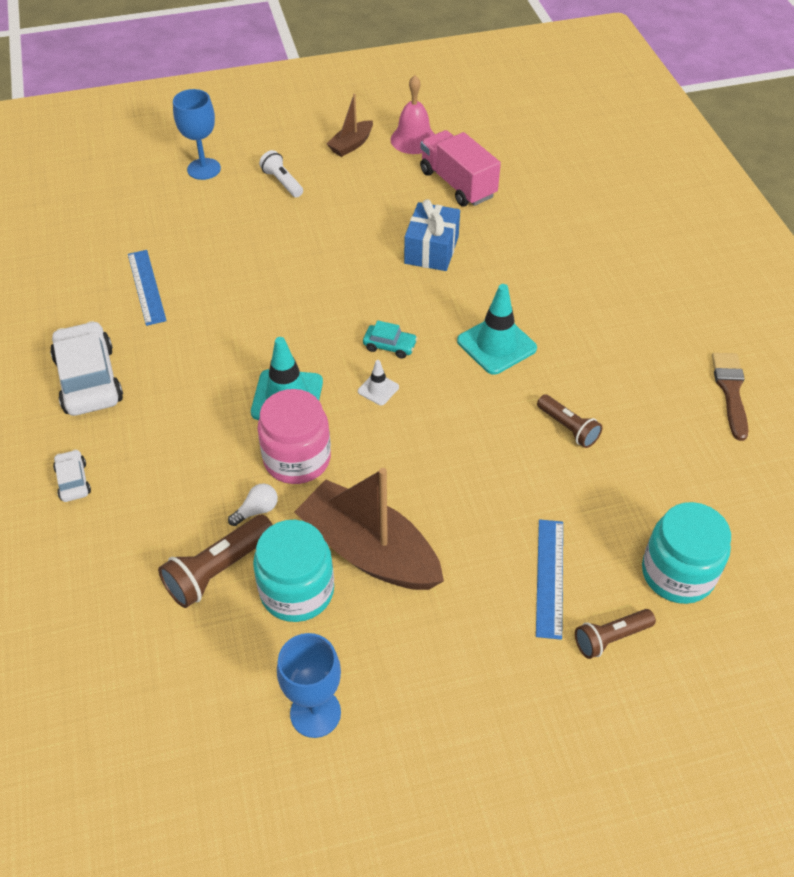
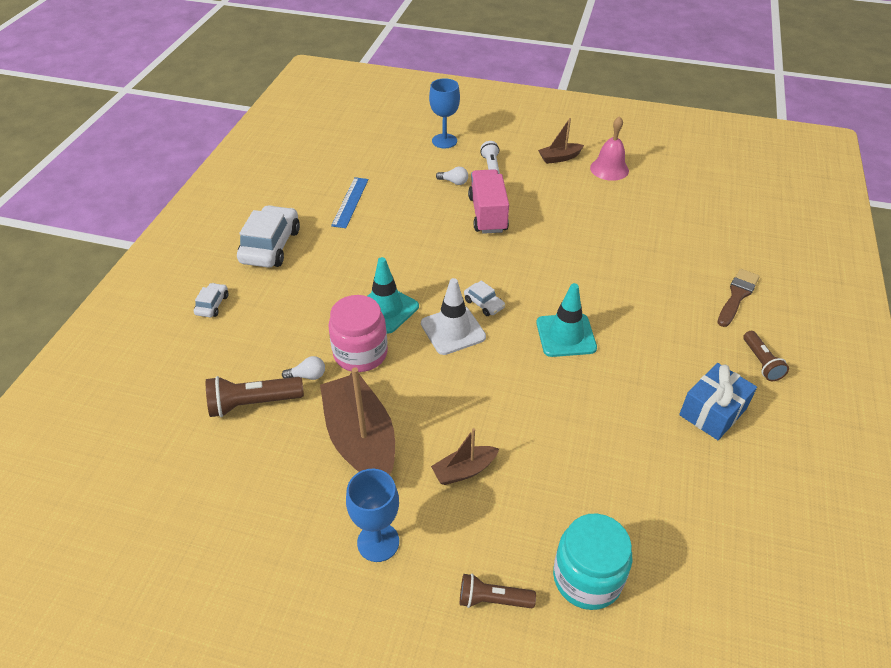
camera: 30 degrees right, 5 degrees down
turquoise jar [253,520,334,622] -> none
blue goblet [277,633,341,738] -> blue goblet moved to [346,469,399,562]
white traffic cone [358,360,399,405] -> white traffic cone [421,278,486,355], size x1.98
turquoise car [363,320,418,359] -> white car [464,280,505,316]
blue gift [404,199,460,271] -> blue gift moved to [679,363,757,440]
pink truck [420,130,501,206] -> pink truck moved to [468,169,509,234]
blue ruler [536,519,563,640] -> none
brown flashlight [537,395,602,448] -> brown flashlight moved to [743,331,789,381]
brown brush [712,353,749,441] -> brown brush moved to [718,269,760,327]
none -> brown boat [431,428,499,485]
none -> white light bulb [436,167,468,185]

